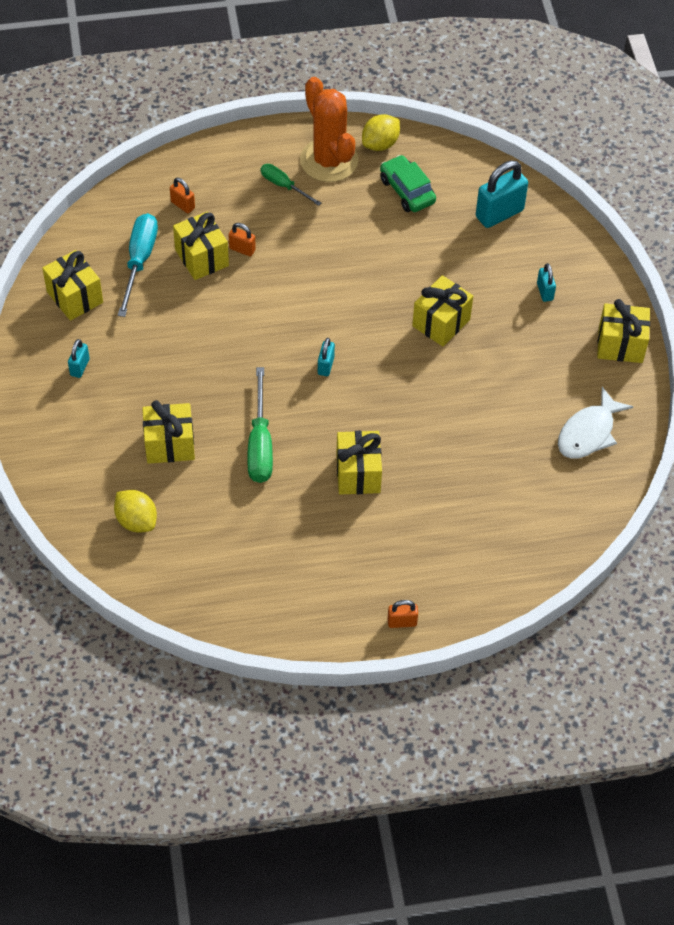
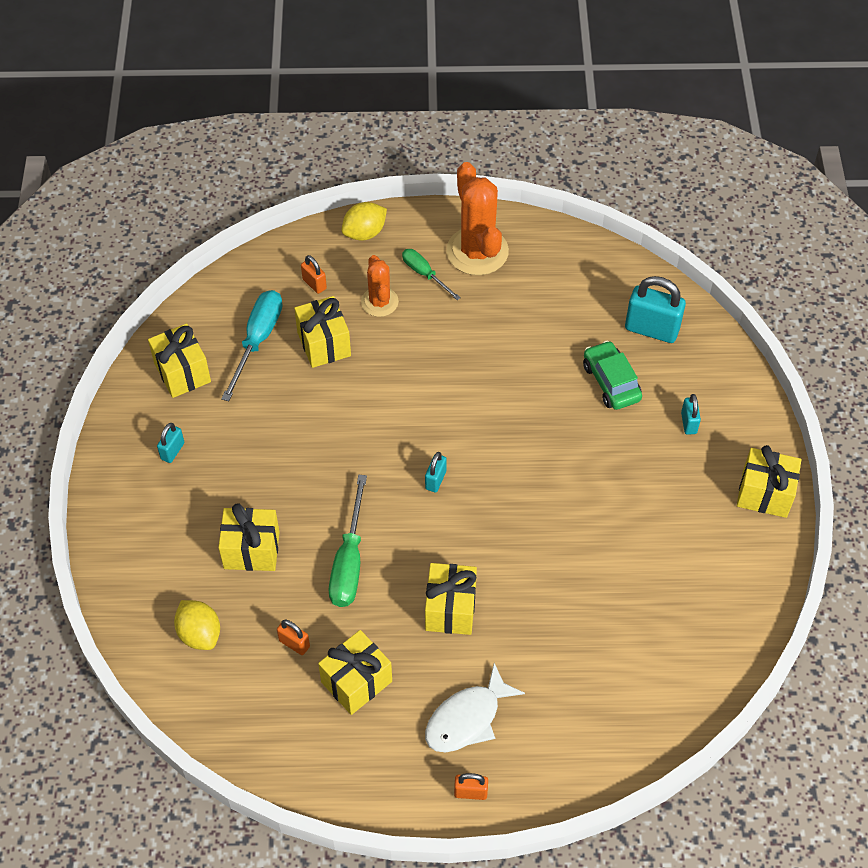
camera: 10 degrees right, 0 degrees up
orange padlock [229,223,256,257] -> orange padlock moved to [277,619,310,655]
yellow lemon [362,114,400,151] -> yellow lemon moved to [342,202,387,241]
green car [380,155,436,212] -> green car moved to [583,340,642,410]
yellow gift [412,275,473,346] -> yellow gift moved to [318,630,392,715]
turquoise padlock [476,161,528,228] -> turquoise padlock turned 45 degrees clockwise [625,276,686,343]
white fish [558,387,633,459] -> white fish moved to [425,663,525,752]
none -> orange cactus [361,255,399,317]

